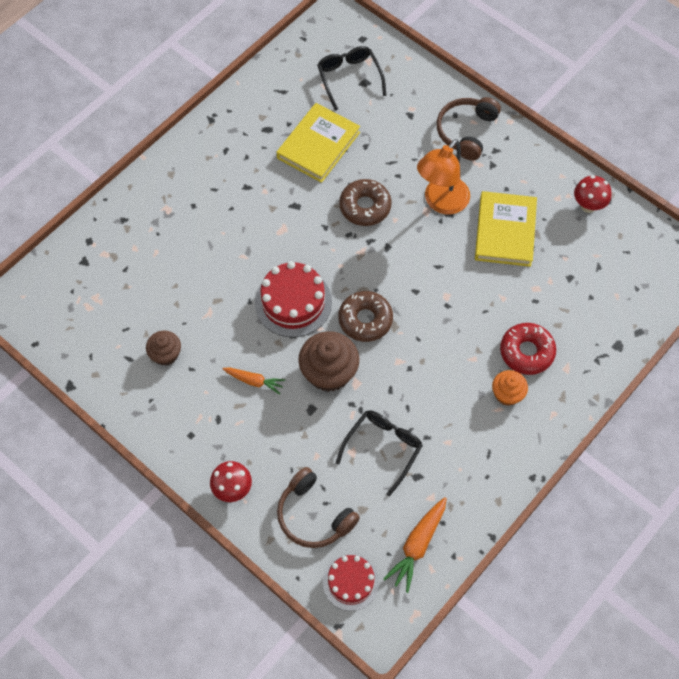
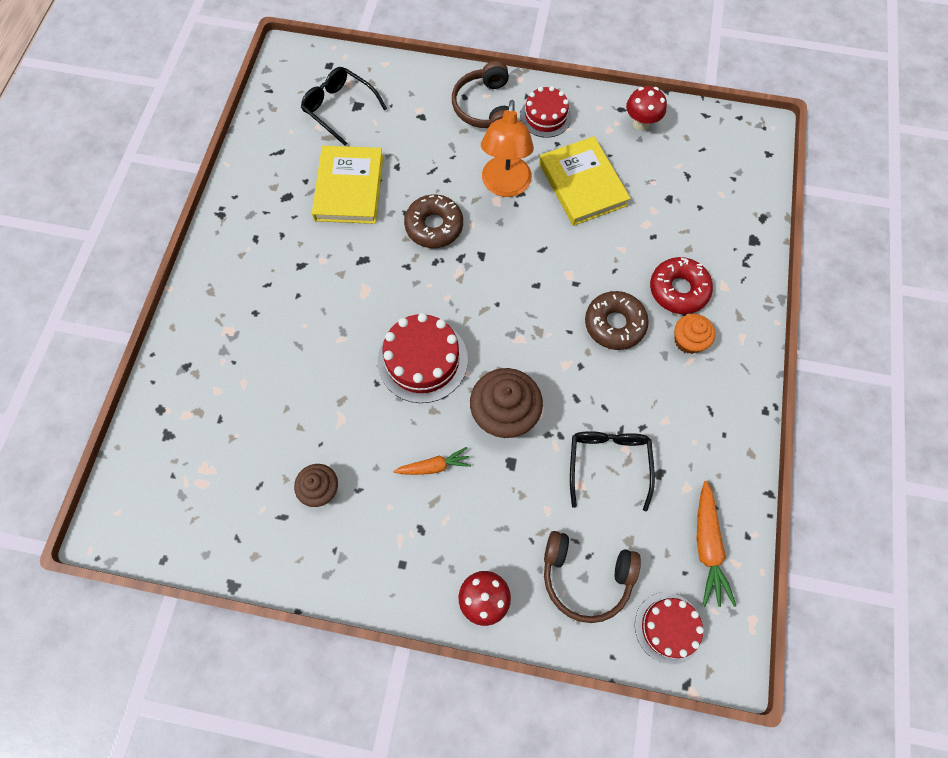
camera: 30 degrees left, 5 degrees up
brown donut [338,291,393,342] -> brown donut moved to [585,291,649,350]
none -> red cake [520,86,572,138]

